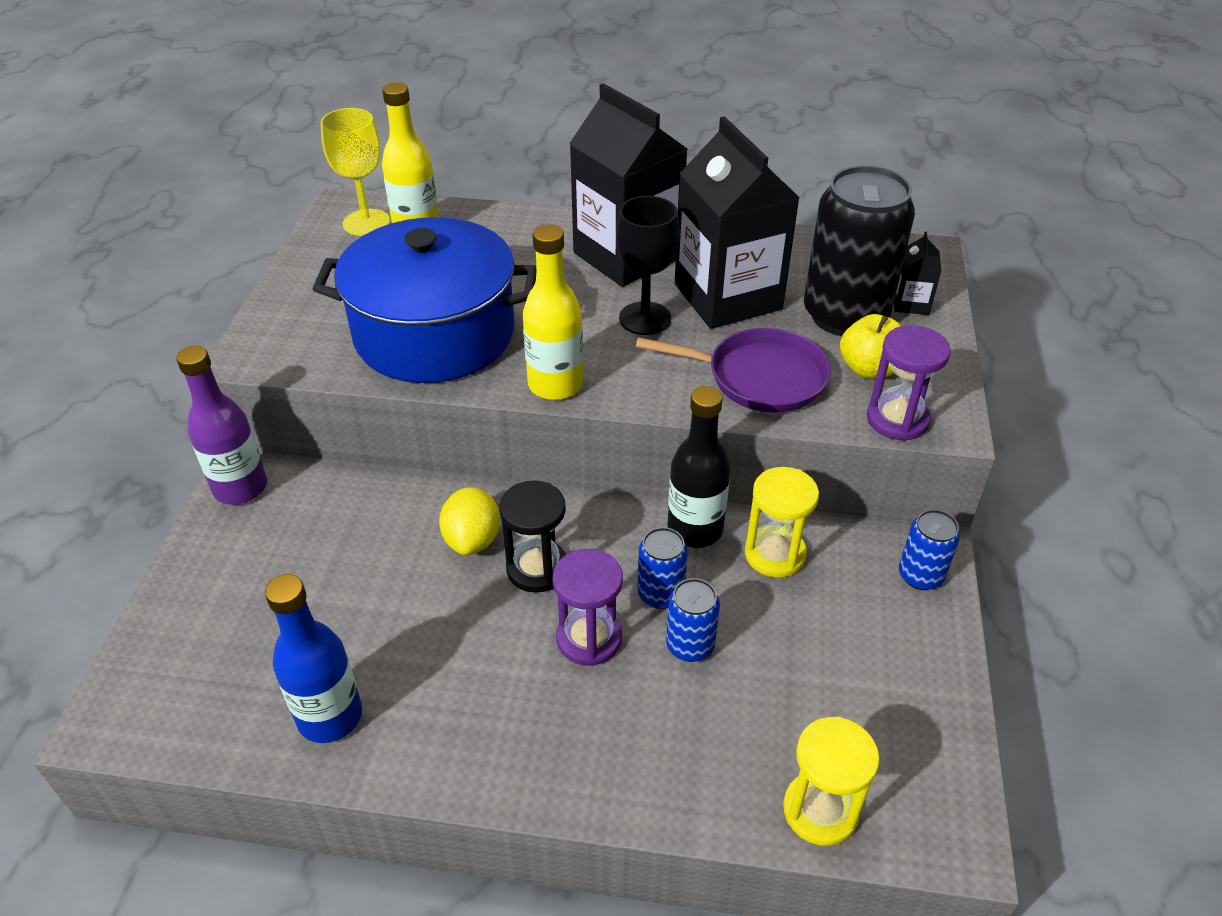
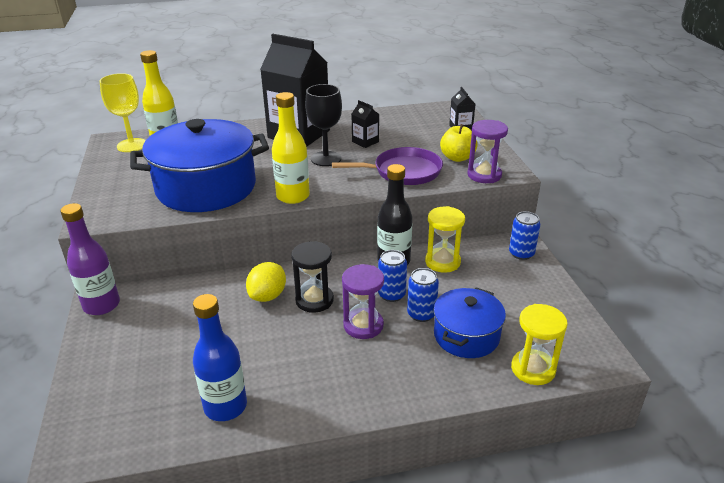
camera: 20 degrees left, 10 degrees down
yellow lemon [439,487,500,555] -> yellow lemon turned 45 degrees clockwise [246,262,286,302]
black carton [675,116,800,329] -> black carton [352,100,379,148], size x0.42
black can [804,166,915,336] -> none
none -> blue pot [434,287,506,358]

